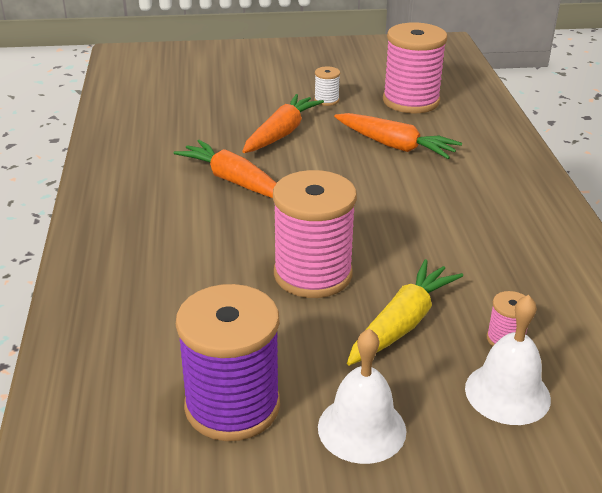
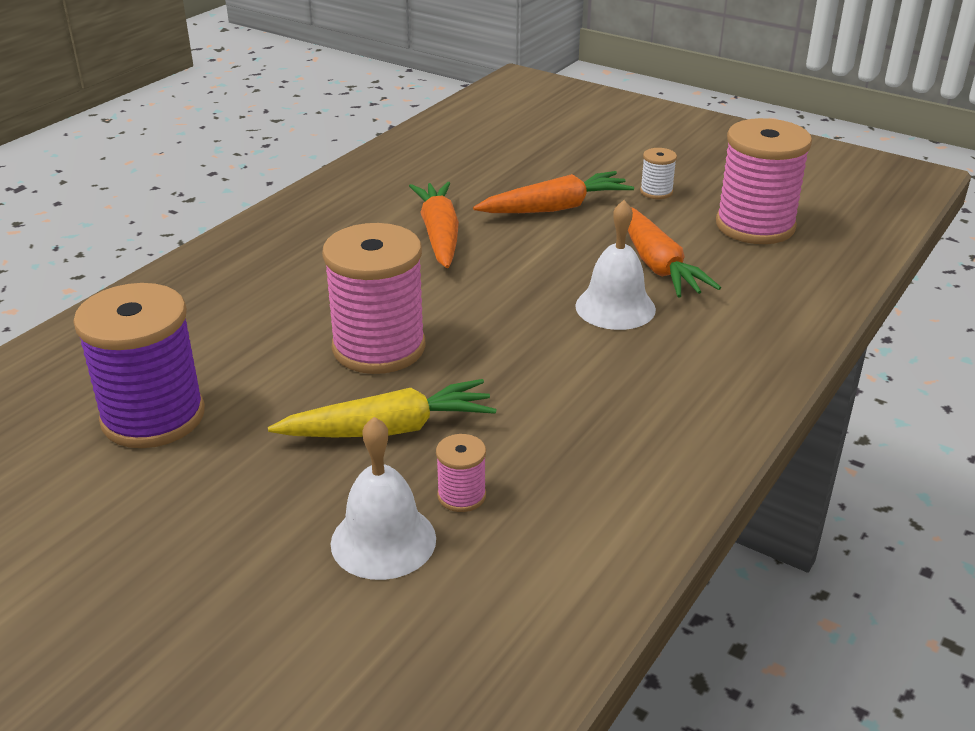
camera: 40 degrees right, 0 degrees up
white bell [318,328,406,464] -> white bell moved to [575,200,656,330]

